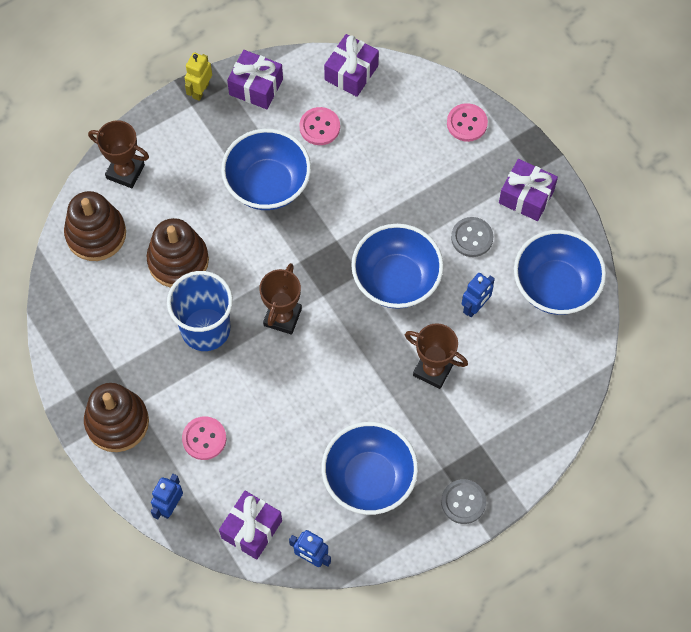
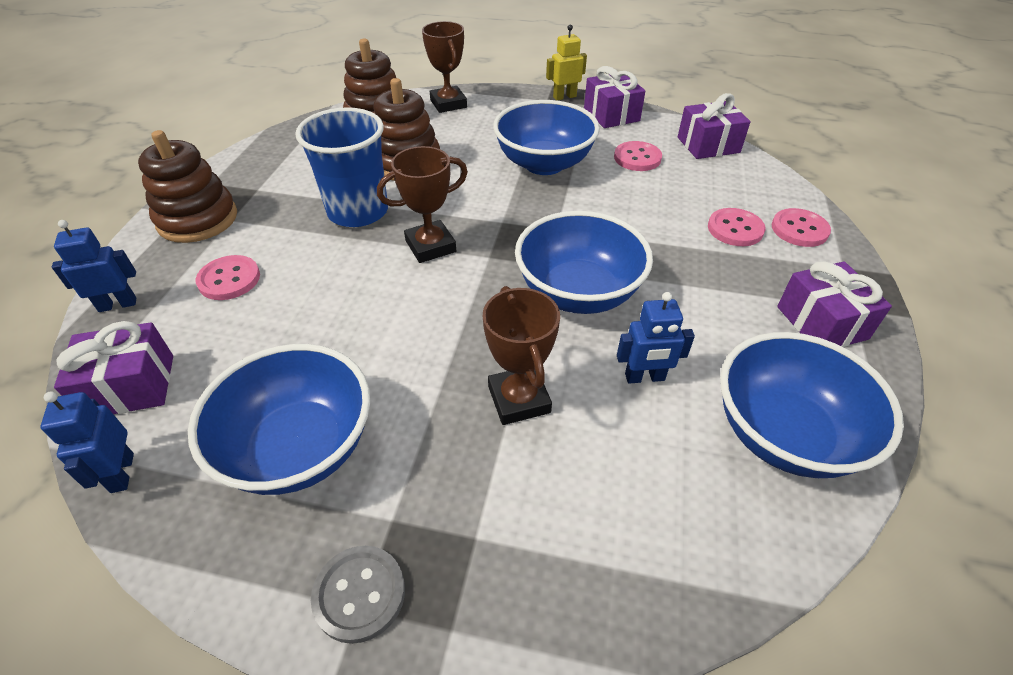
camera: 45 degrees right, 20 degrees down
grey button [451,217,493,257] -> none
none -> pink button [708,208,765,246]

